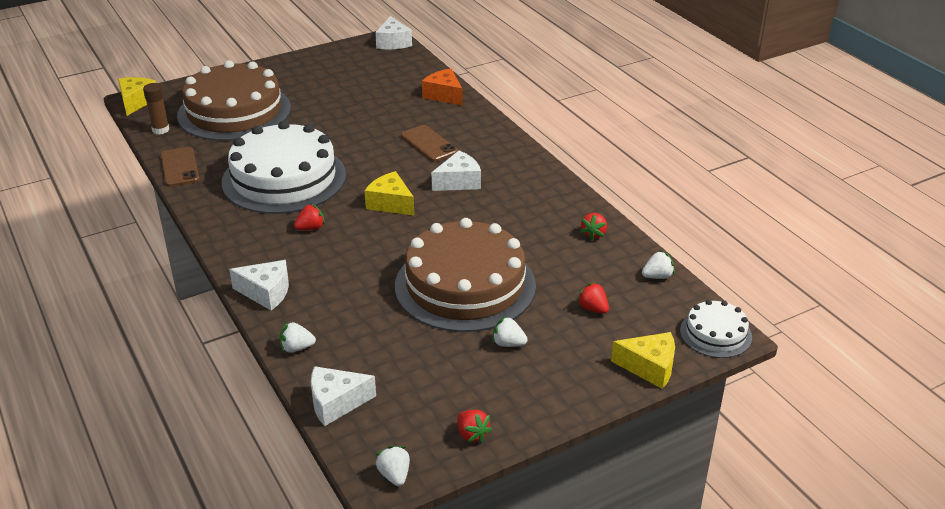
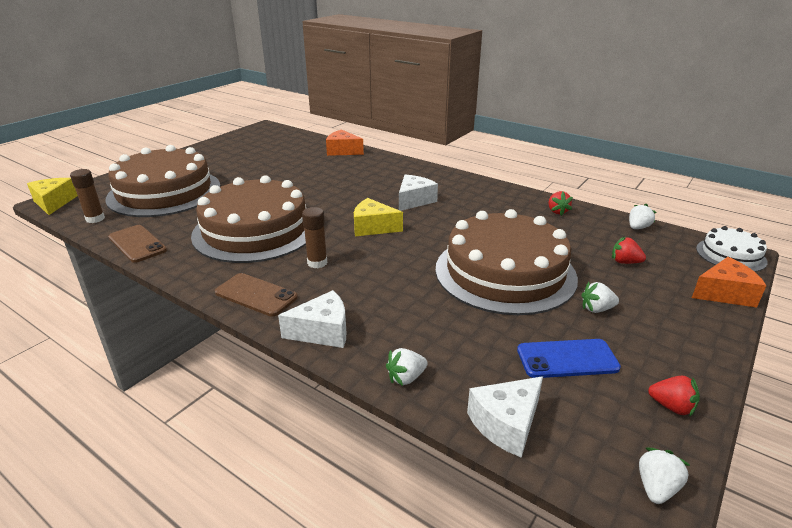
camera: 25 degrees left, 5 degrees down
white cake [222,121,346,214] -> brown cake [191,175,306,263]
red strawberry [294,204,325,230] -> brown glue stick [302,207,327,268]
white cheese [375,16,412,49] -> none
white strawberry [376,446,410,486] -> white strawberry turned 75 degrees clockwise [639,448,691,504]
brown phone [401,125,458,162] -> brown phone moved to [215,273,298,317]
yellow cheese [611,332,675,389] -> orange cheese [692,257,767,307]
none -> blue phone [517,339,621,378]

